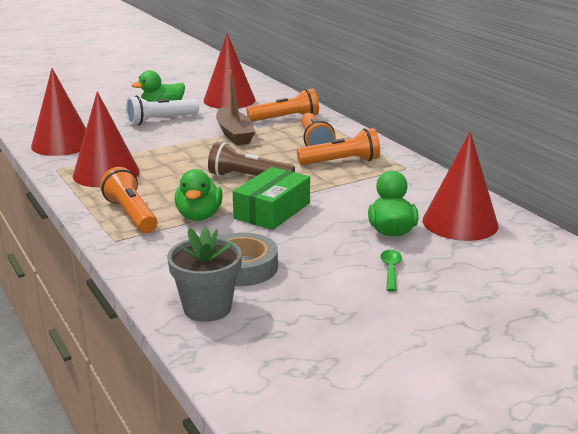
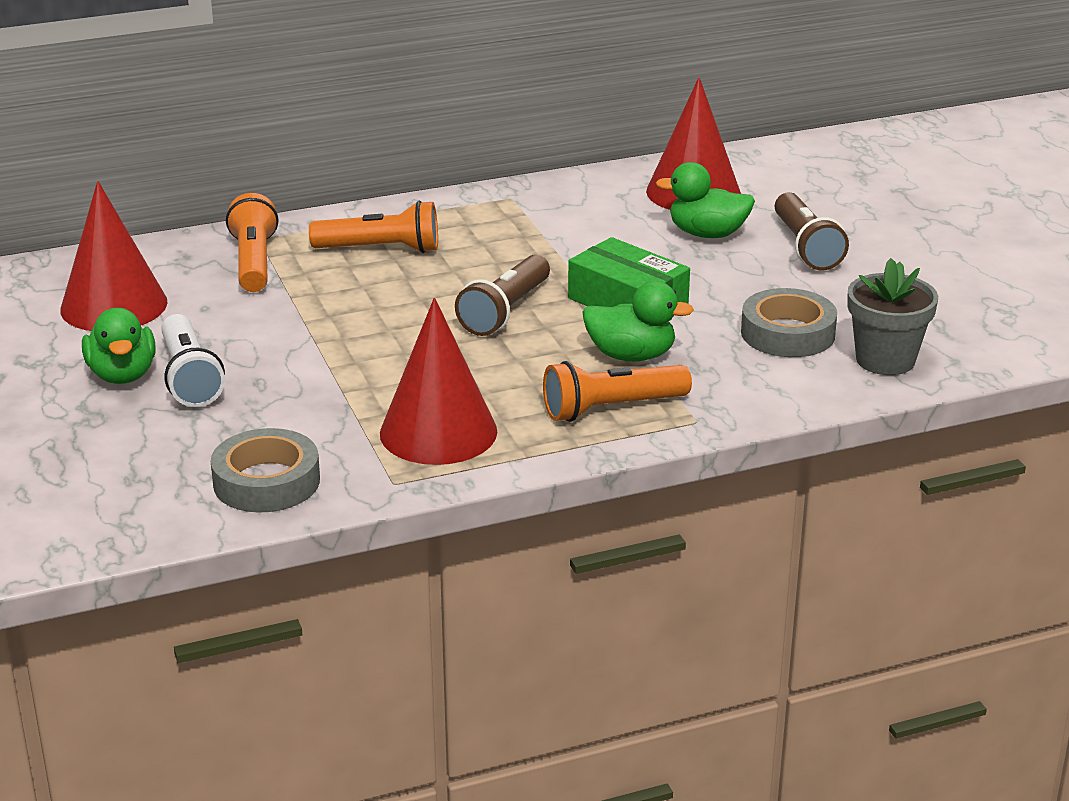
camera: 80 degrees left, 5 degrees up
red cone [31,68,86,156] -> grey tape [211,428,320,513]
brown boat [216,70,255,145] -> none
orange flashlight [297,128,380,165] -> none
green spoon [380,250,402,292] -> brown flashlight [775,192,849,270]

